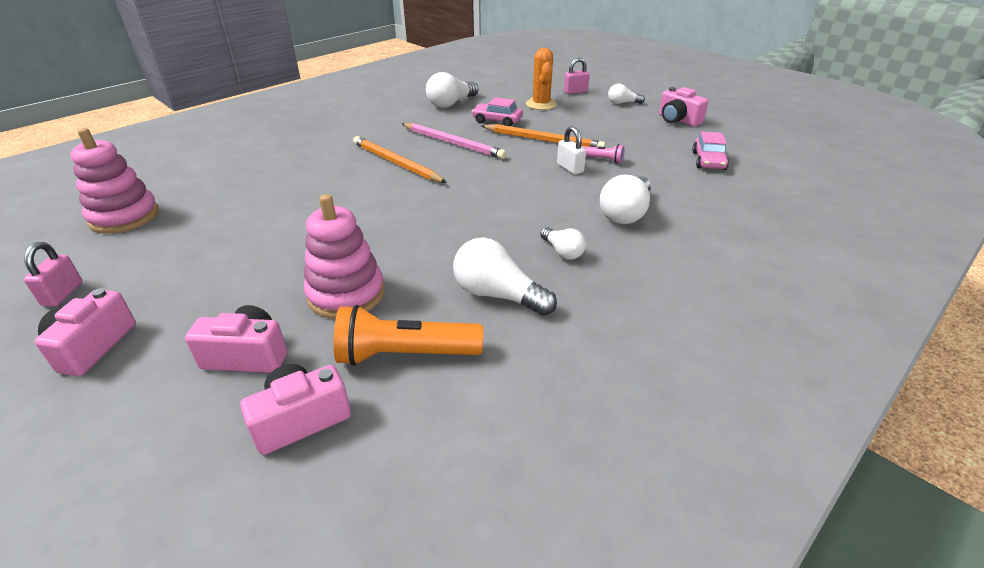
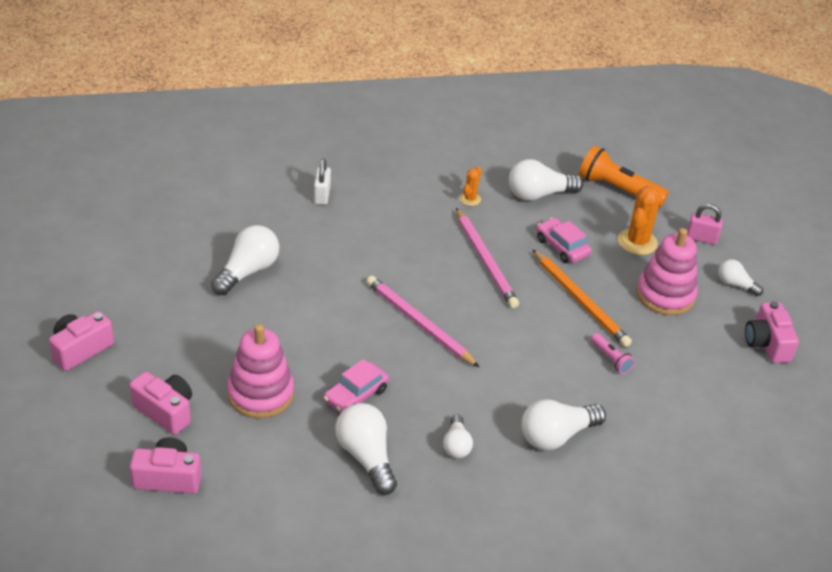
camera: 30 degrees right, 5 degrees up
pink padlock [24,242,82,307] -> none
pink stacking toy [70,128,159,234] -> pink stacking toy moved to [636,228,698,315]
orange flashlight [334,305,484,366] -> orange flashlight moved to [579,146,669,207]
orange pencil [353,136,447,183] -> none
white padlock [557,126,586,175] -> white padlock moved to [314,159,331,205]
pink car [692,132,729,170] -> pink car moved to [324,359,389,414]
none -> white light bulb [211,225,279,295]
none -> pink pencil [366,276,479,367]
none -> orange cactus [460,166,482,206]

